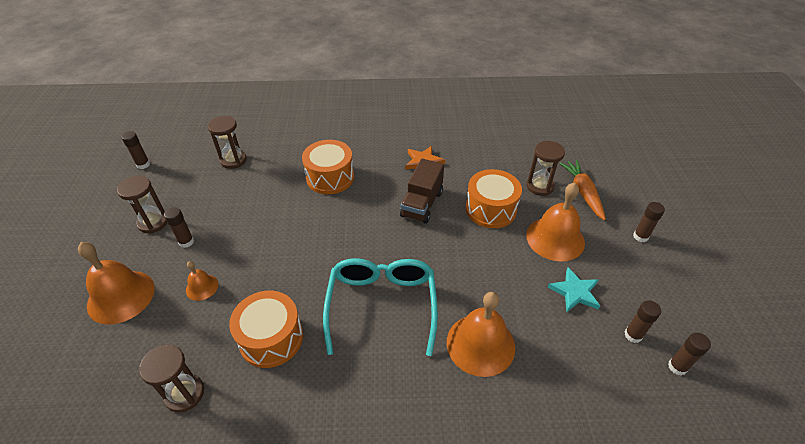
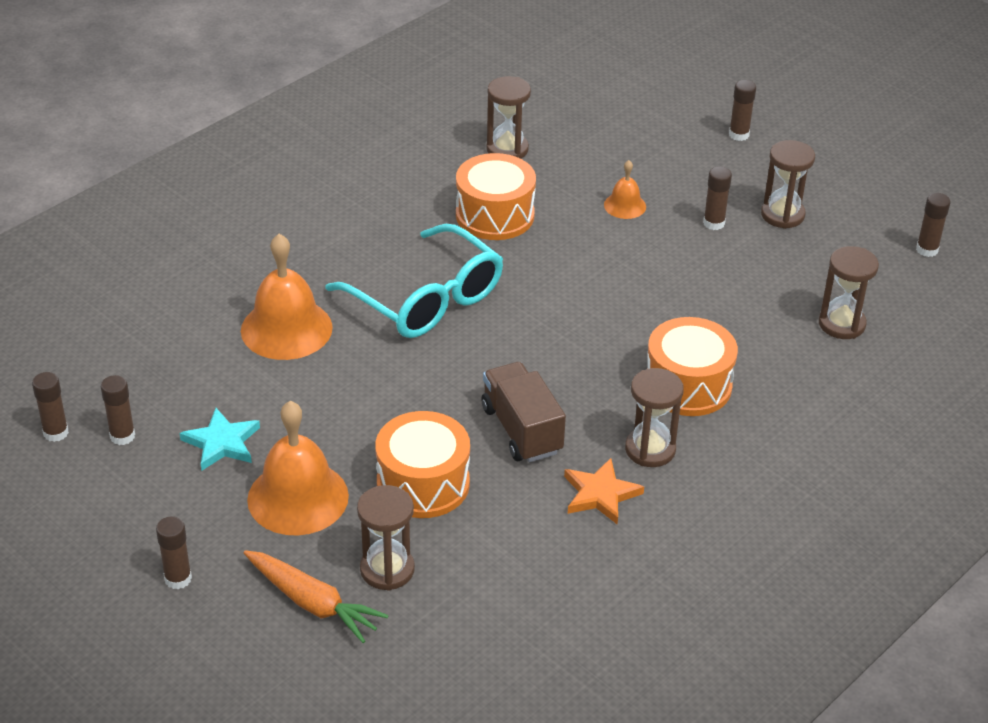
camera: 135 degrees right, 5 degrees down
orange bell [78,242,155,325] -> none
none -> brown hourglass [625,368,684,467]
none -> brown glue stick [729,80,756,141]

